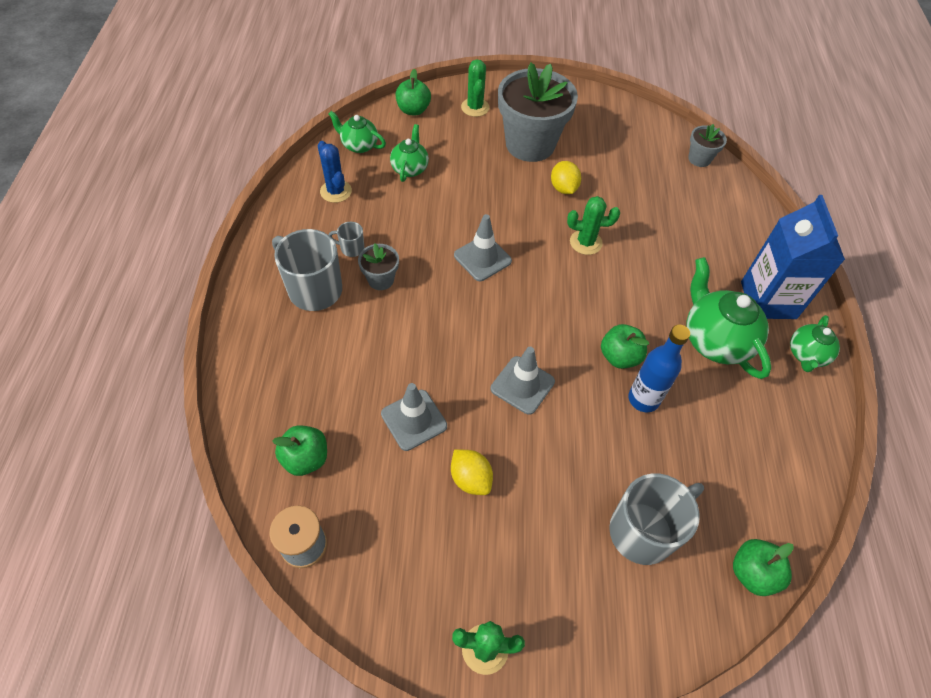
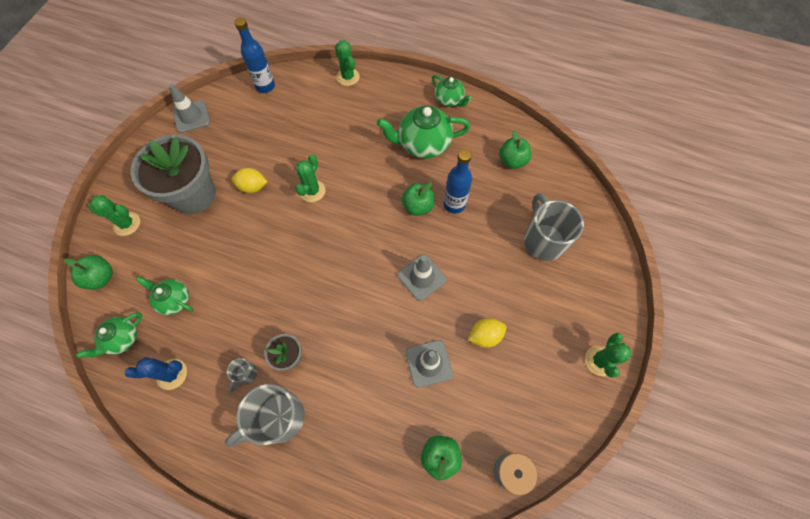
camera: 70 degrees left, 10 degrees up
grey traffic cone [454,214,512,281] -> grey traffic cone moved to [169,84,210,133]
grey flower pot [688,124,727,167] -> blue bottle [234,17,275,93]
green apple [733,539,794,596] -> green apple moved to [499,130,531,169]
blue carton [741,195,845,319] -> none
none -> green cactus [335,40,360,86]

